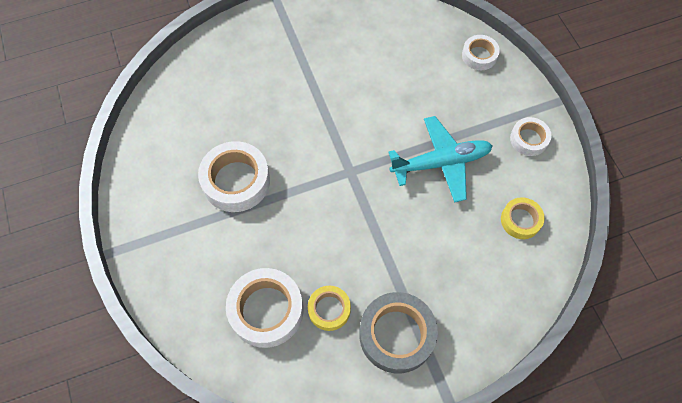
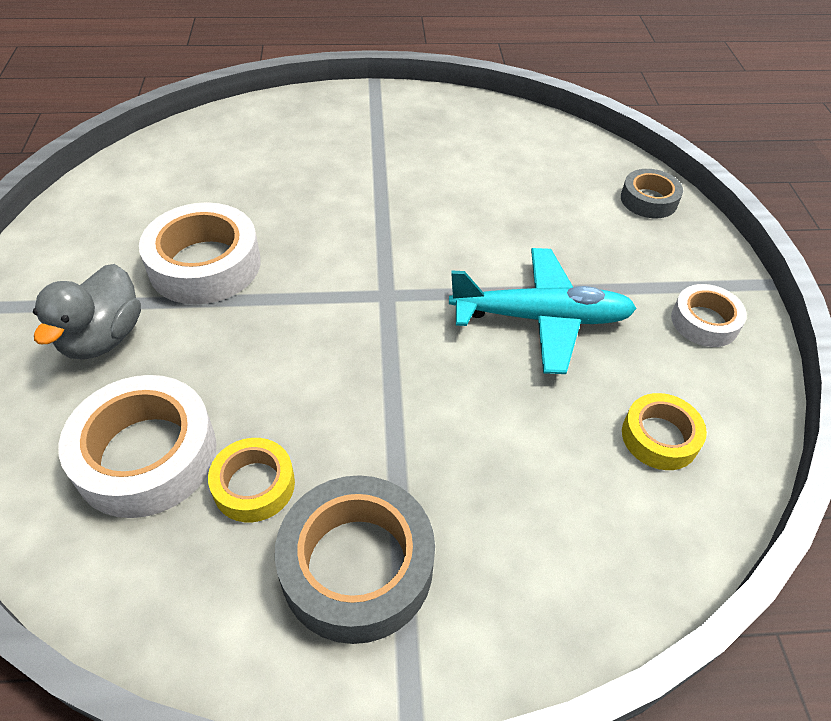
camera: 15 degrees right, 15 degrees down
white tape [462,35,500,70] -> grey tape [621,169,683,218]
none -> grey duck [33,264,141,359]

